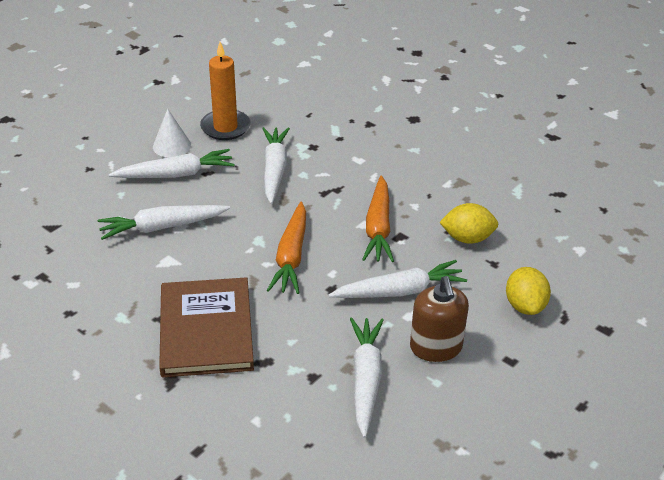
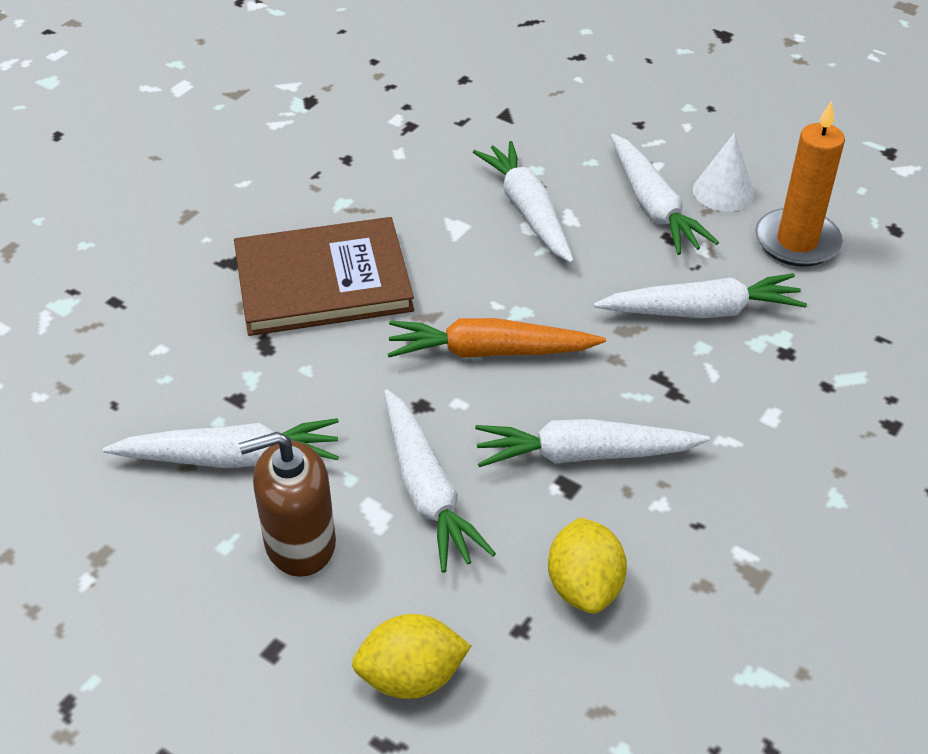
camera: 85 degrees right, 5 degrees up
orange carrot [362,176,394,262] -> white carrot [475,419,710,467]

